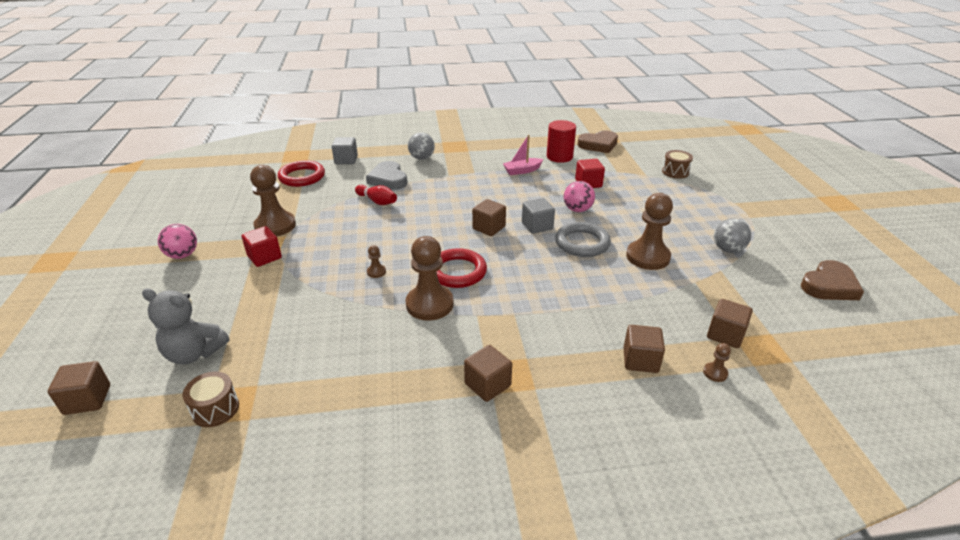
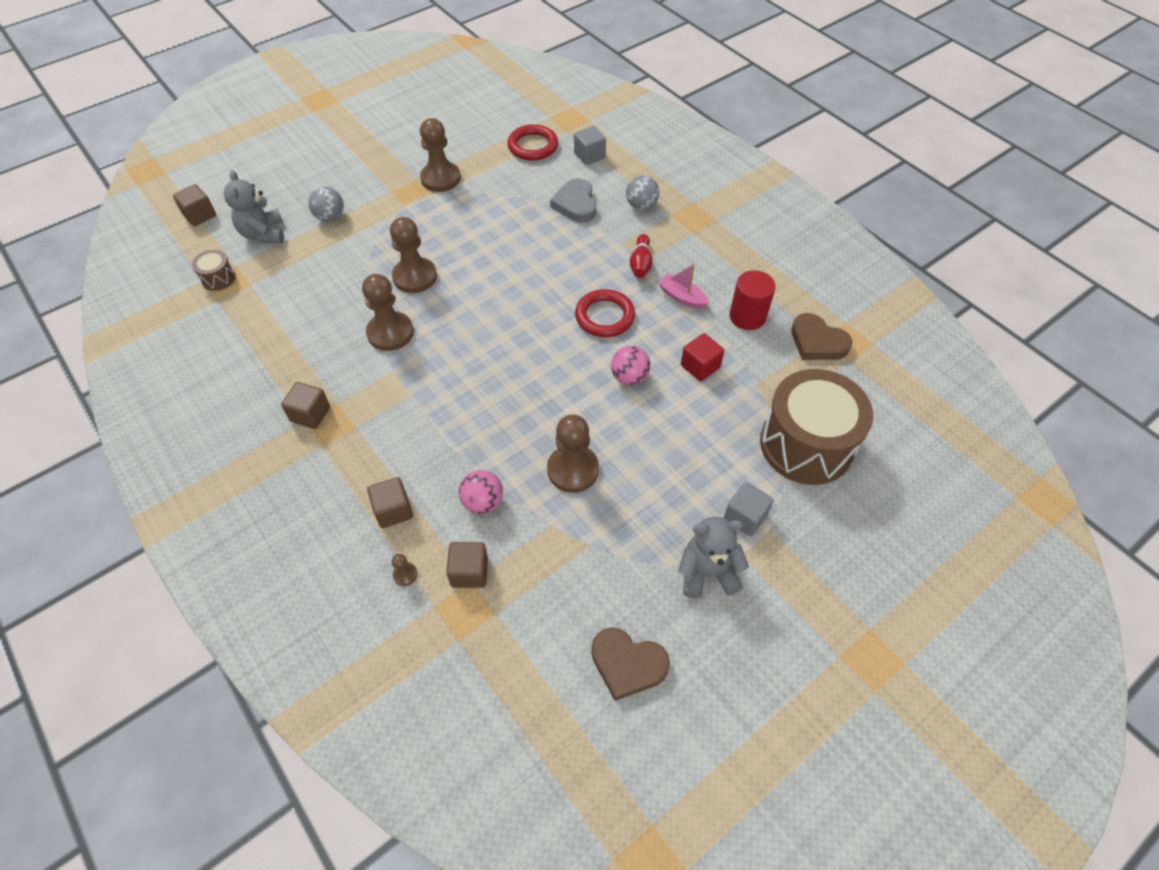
camera: 60 degrees right, 20 degrees up
pink ball [158,224,197,259] -> pink ball moved to [459,470,503,514]
red cube [241,226,282,267] -> none
red bowling pin [355,185,397,205] -> red bowling pin moved to [630,234,653,278]
grey heart [366,161,407,190] -> grey heart turned 45 degrees counterclockwise [550,179,596,223]
brown pawn [367,245,386,278] -> brown pawn [390,217,437,293], size x2.34
red ring [437,248,487,288] -> red ring moved to [575,289,635,337]
brown cube [472,199,506,236] -> none
grey cube [522,198,555,234] -> grey cube moved to [724,482,774,536]
grey ring [555,222,611,257] -> none
brown drum [662,150,693,179] -> brown drum [760,369,873,485], size x2.38
grey ball [714,218,751,253] -> grey ball moved to [308,187,344,222]
none -> grey teddy bear [678,517,749,599]

